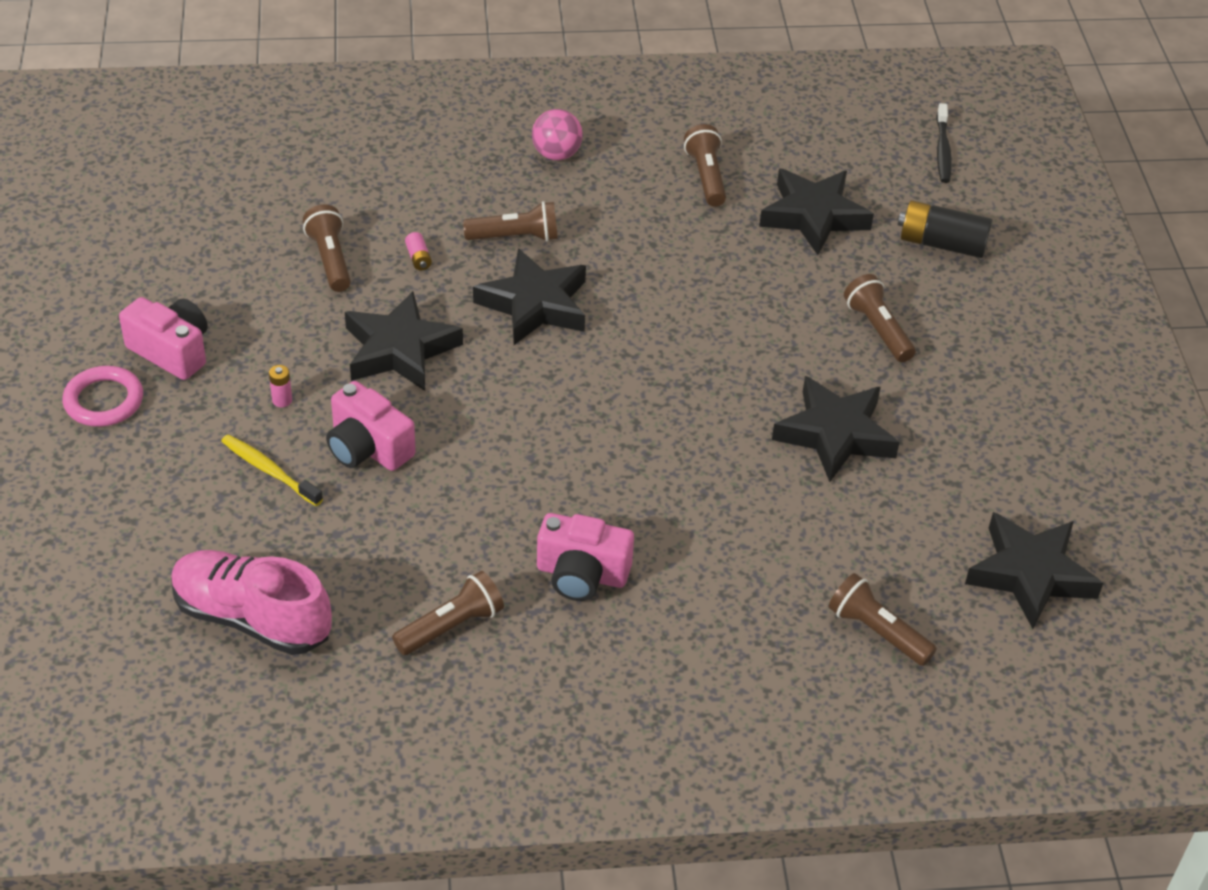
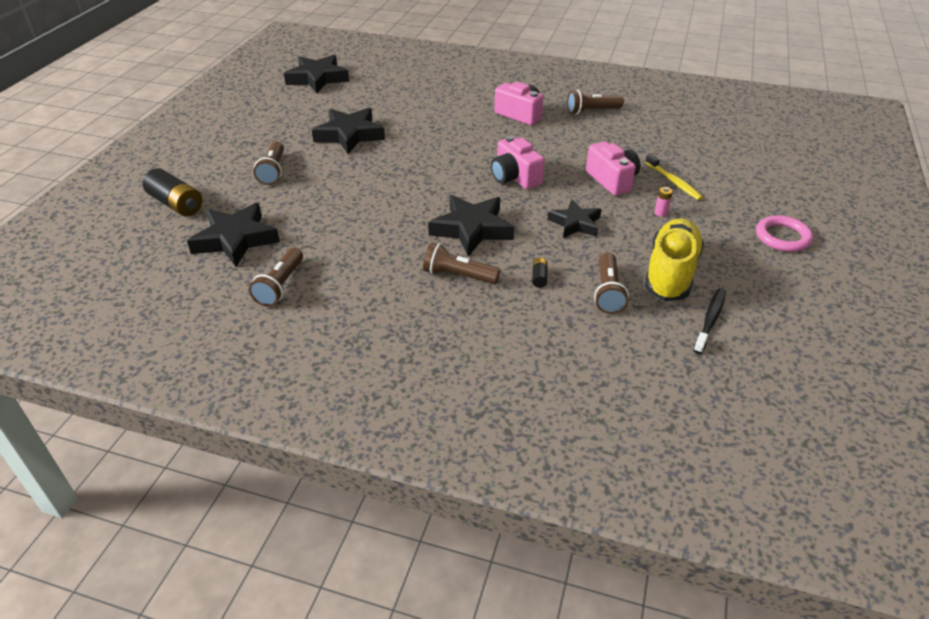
camera: 155 degrees left, 5 degrees down
pink camera [119,297,208,380] -> pink camera moved to [491,136,545,189]
pink shoe [171,550,332,655] -> none
black star [345,291,463,391] -> black star [548,199,601,238], size x0.65
pink battery [405,232,432,270] -> black battery [532,258,547,288]
pink ball [532,109,583,160] -> none
brown flashlight [829,573,937,666] -> none
black toothbrush [936,103,952,183] -> black toothbrush moved to [693,288,726,354]
none -> yellow shoe [644,218,704,301]

